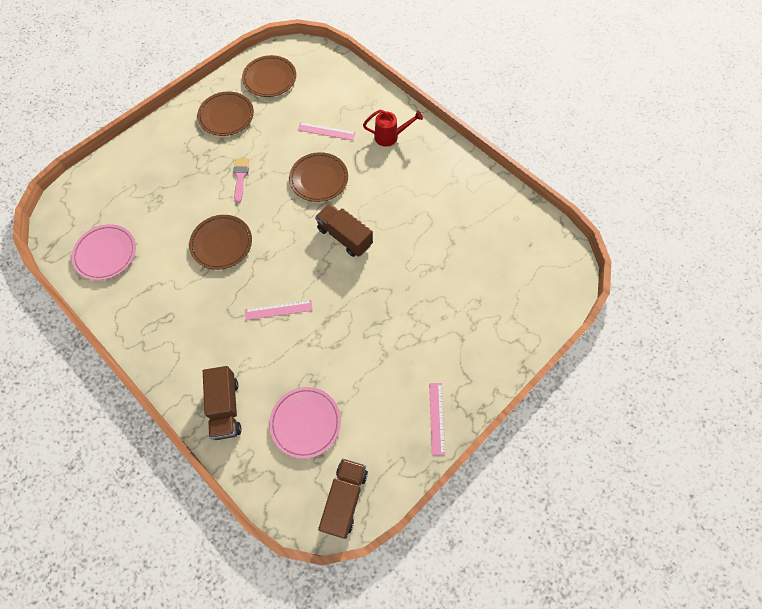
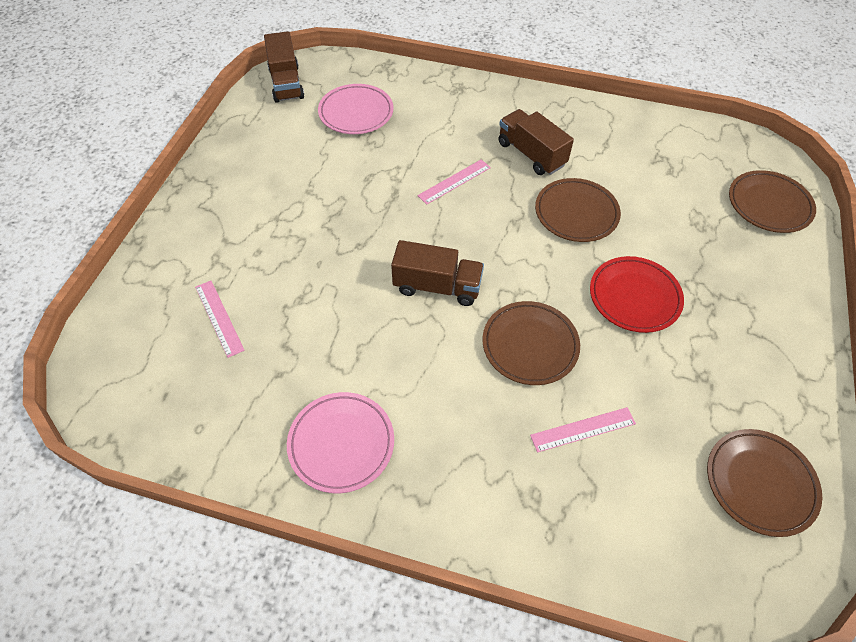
camera: 150 degrees right, 10 degrees down
pink plate [72,224,136,280] -> pink plate moved to [287,392,394,493]
brown plate [197,91,254,136] -> brown plate moved to [729,170,816,233]
brown truck [203,366,241,440] -> brown truck moved to [498,109,574,175]
pink brush [233,158,249,203] -> red plate [590,256,684,333]
red watering can [363,110,423,147] -> none
pink ruler [429,383,445,455] -> pink ruler moved to [195,281,245,358]

